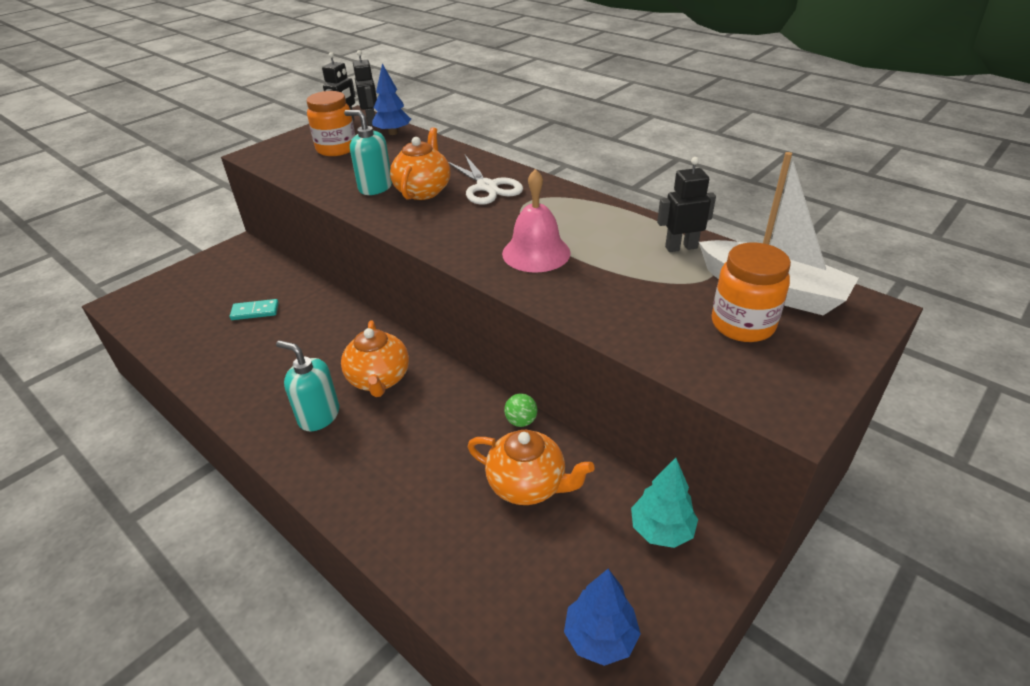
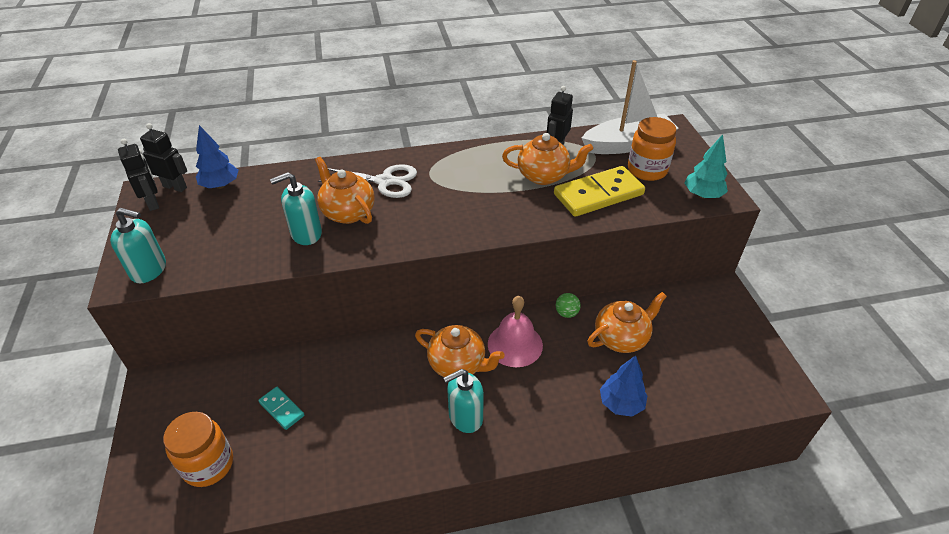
camera: 55 degrees left, 5 degrees up
turquoise domino [230,299,279,320] -> turquoise domino turned 75 degrees counterclockwise [258,387,304,430]
orange jar [307,91,355,156] -> orange jar moved to [163,412,233,487]
pink bell [502,169,571,273] -> pink bell moved to [488,296,543,367]
blue tree [564,569,641,666] -> blue tree moved to [600,355,648,417]
turquoise tree [631,458,698,548] -> turquoise tree moved to [684,134,728,199]
none -> turquoise soap dispenser [110,208,166,283]
none -> orange teapot [502,133,593,185]
none -> yellow domino [554,166,645,217]

